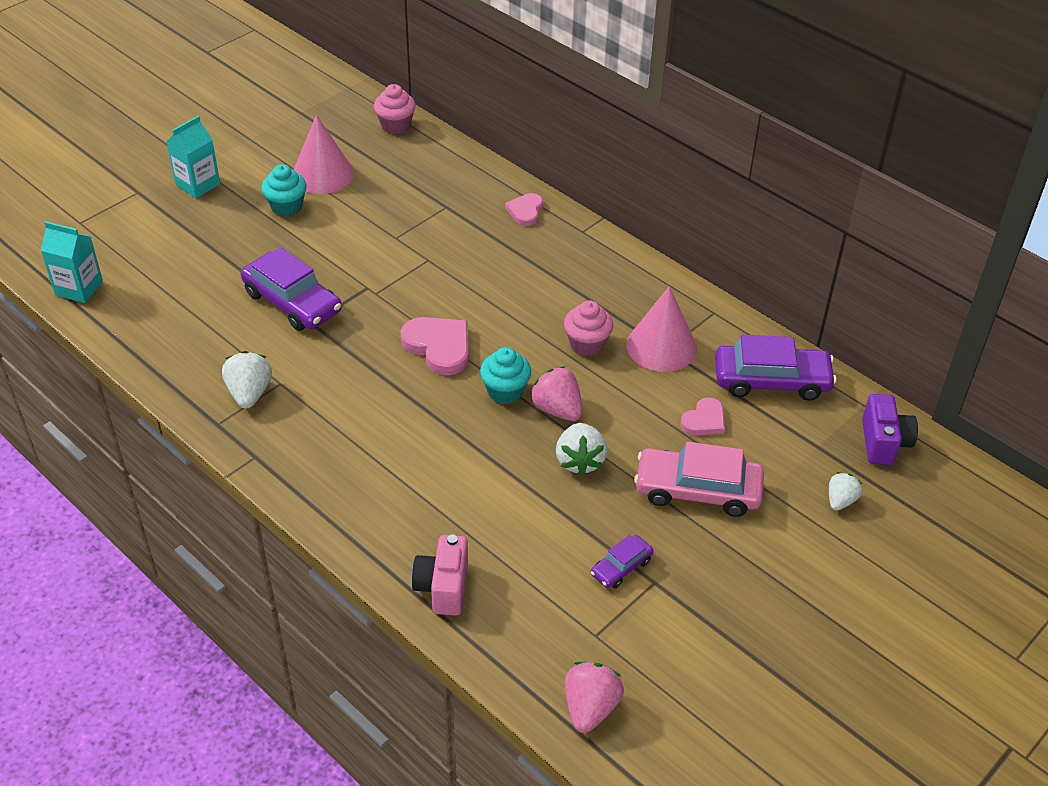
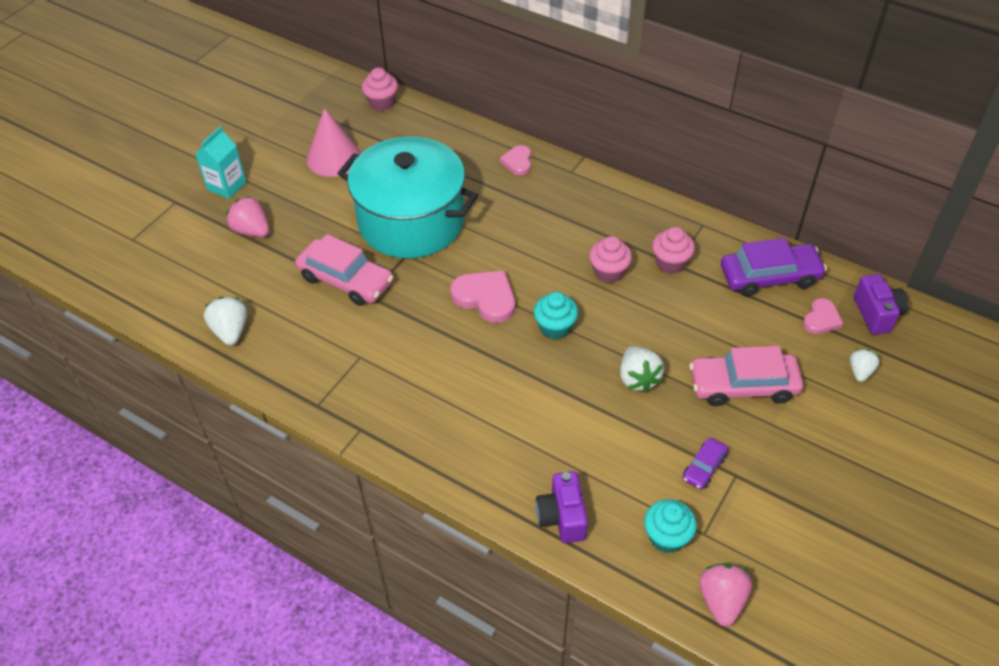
camera: 10 degrees left, 5 degrees up
turquoise carton [40,221,103,303] -> none
white strawberry [222,351,272,409] -> white strawberry moved to [204,297,247,346]
purple car [241,247,342,331] -> pink car [295,234,393,306]
turquoise cupcake [261,164,307,217] -> turquoise cupcake moved to [644,499,697,553]
pink camera [412,534,468,616] -> purple camera [536,471,588,543]
pink strawberry [530,366,583,421] -> pink strawberry moved to [226,196,269,237]
pink cone [626,286,697,372] -> pink cupcake [652,227,695,274]
pink heart [680,397,725,435] -> pink heart moved to [803,298,844,334]
none -> turquoise pot [337,137,478,258]

